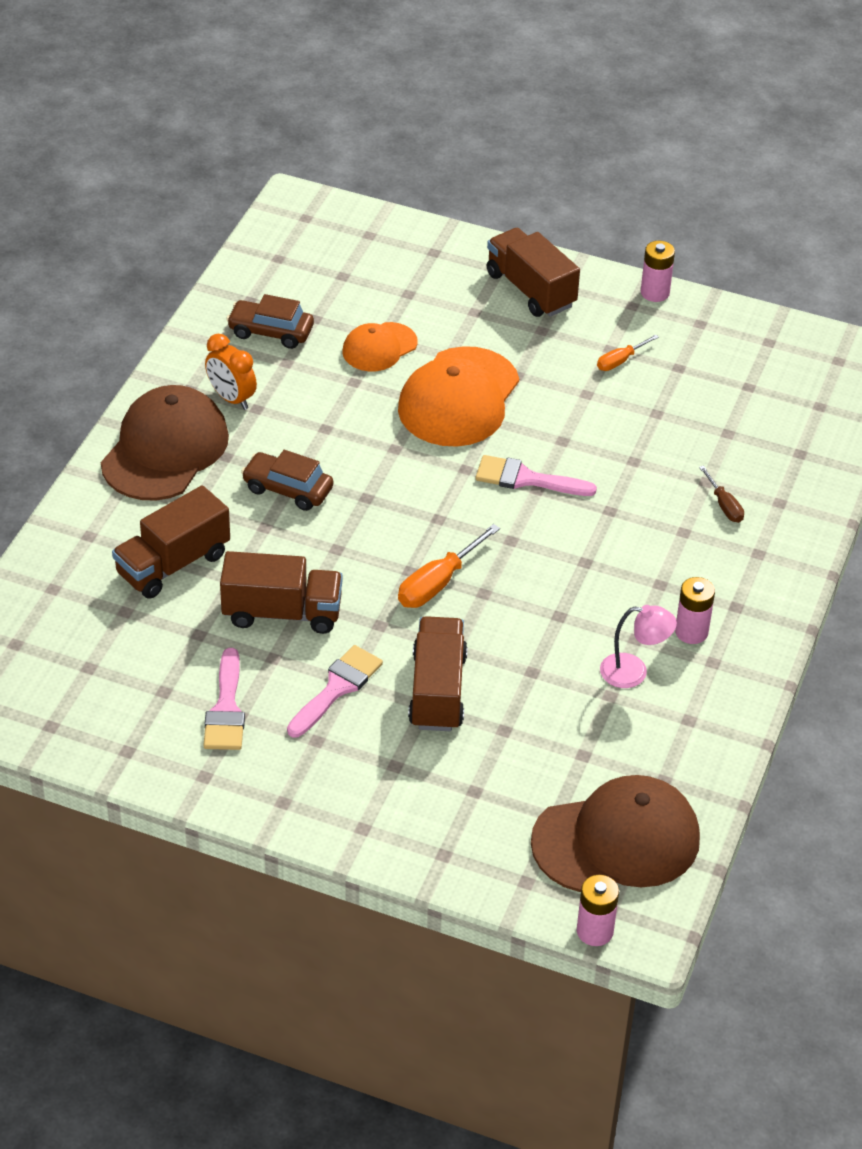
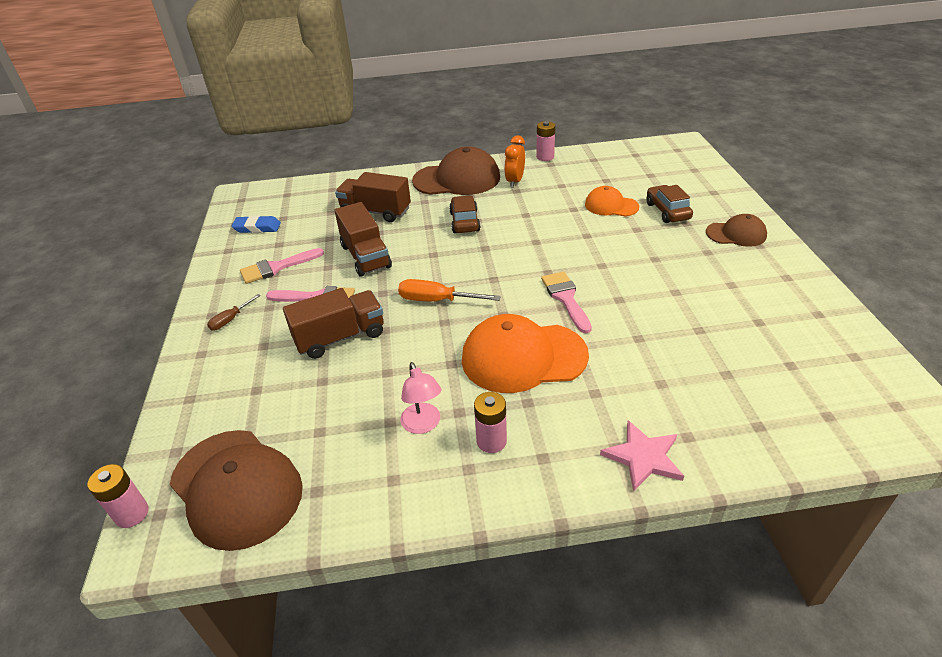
camera: 65 degrees right, 5 degrees down
brown car [226,294,314,349] -> brown car moved to [646,185,693,223]
orange cap [398,346,519,447] -> orange cap moved to [462,314,589,393]
brown truck [487,228,580,317] -> brown cap [706,214,767,247]
orange screwdriver [597,335,659,371] -> none
pink battery [641,241,675,302] -> pink battery moved to [536,121,555,161]
brown screwdriver [699,465,744,523] -> brown screwdriver moved to [207,294,261,330]
none -> blue eraser [231,215,281,233]
none -> pink star [600,420,684,491]

